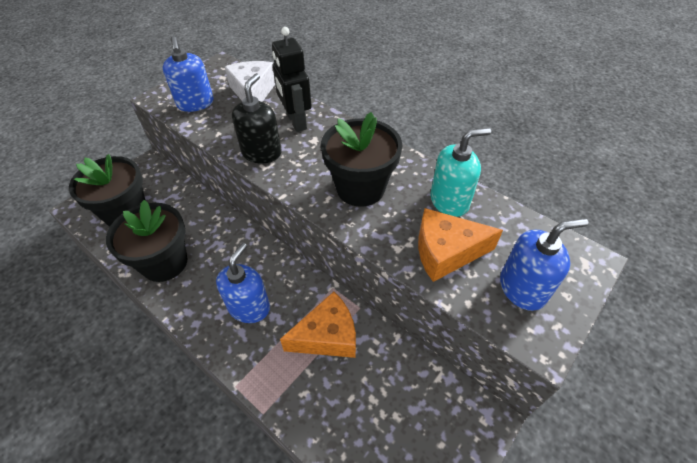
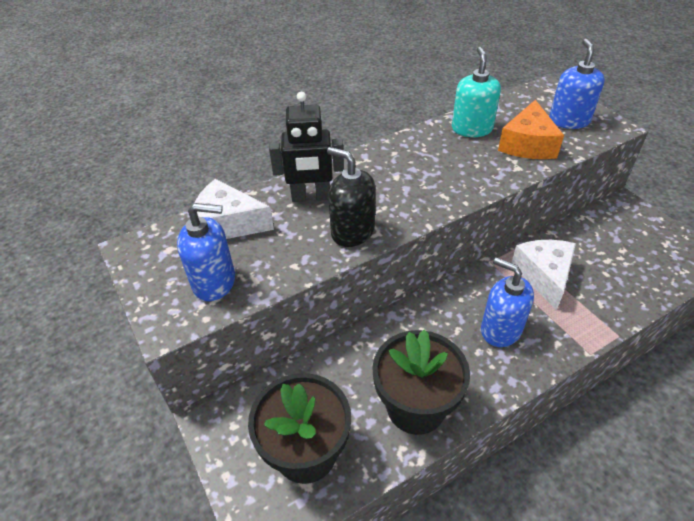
camera: 70 degrees left, 5 degrees down
orange cheese [280,292,356,358] -> white cheese [511,240,576,310]
black flower pot [321,112,402,206] -> none

